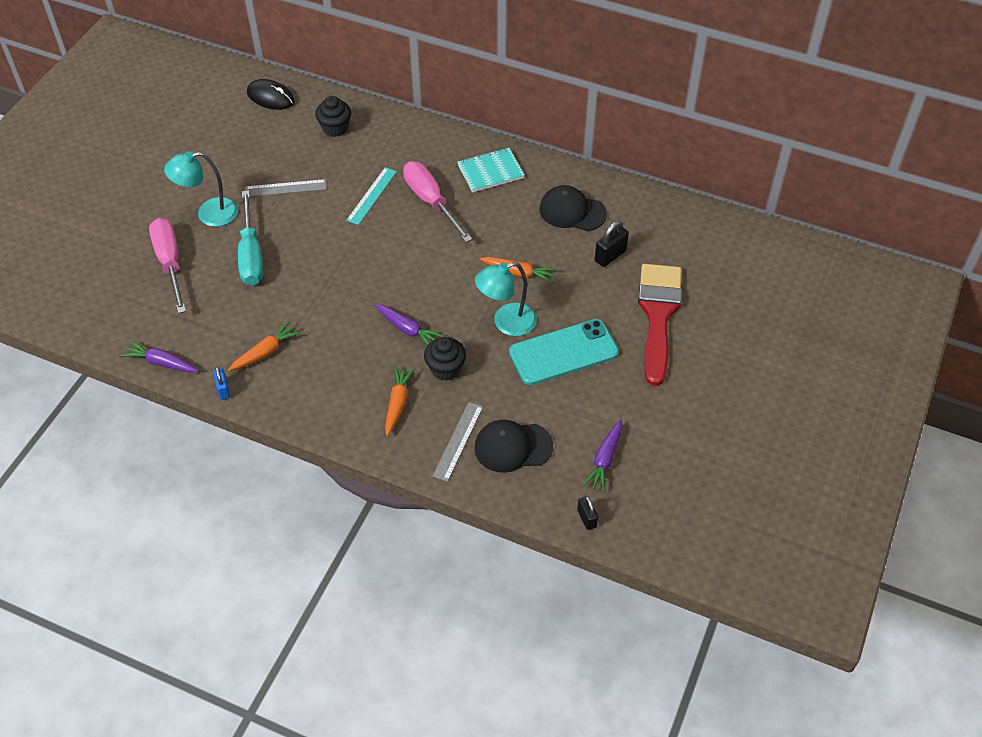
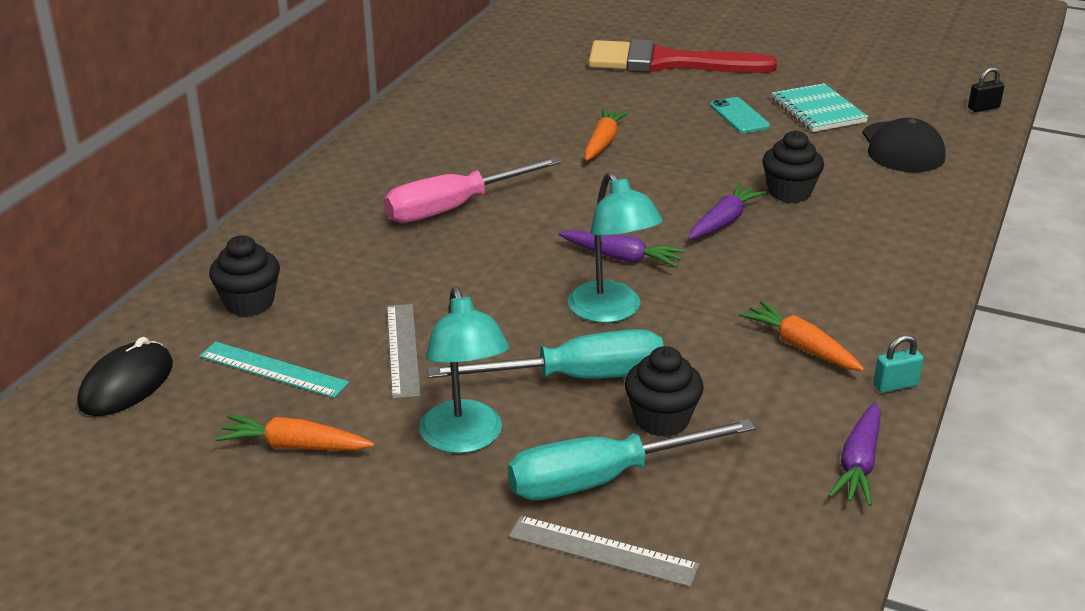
camera: 90 degrees left, 20 degrees down
pink screwdriver [149,218,186,313] -> turquoise screwdriver [508,419,756,500]
blue padlock [213,367,230,400] -> turquoise padlock [873,335,924,393]
turquoise ruler [346,167,397,225] -> turquoise ruler moved to [199,342,349,398]
orange carrot [385,365,416,436] -> orange carrot moved to [215,415,374,451]
grey ruler [433,402,483,482] -> grey ruler moved to [509,516,700,587]
turquoise notebook [458,148,525,192] -> turquoise notebook moved to [771,83,868,132]
turquoise lamp [475,262,537,336] -> turquoise lamp moved to [568,172,663,323]
turquoise phone [509,319,619,385] -> turquoise phone [710,97,770,133], size x0.52
black cap [539,185,607,231] -> none
purple carrot [583,419,622,492] -> purple carrot moved to [559,230,686,268]
black padlock [595,221,629,267] -> none
none -> black cupcake [625,346,704,437]

